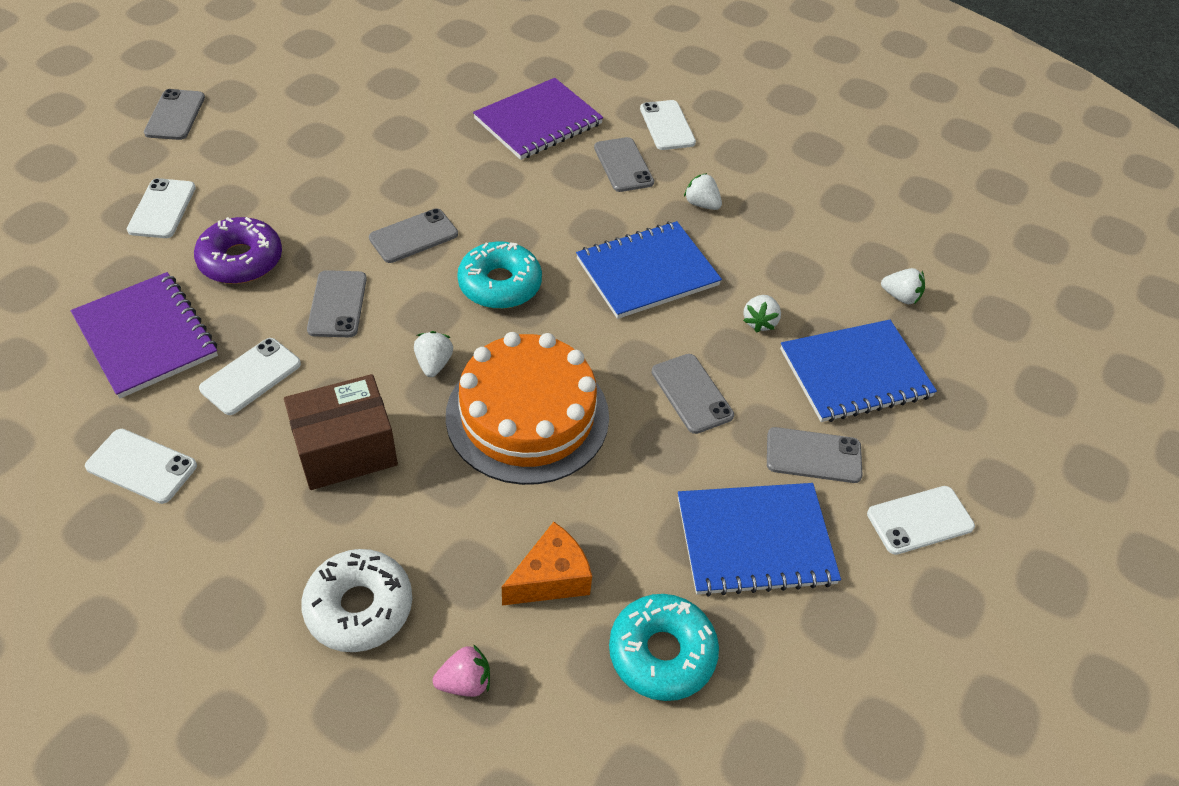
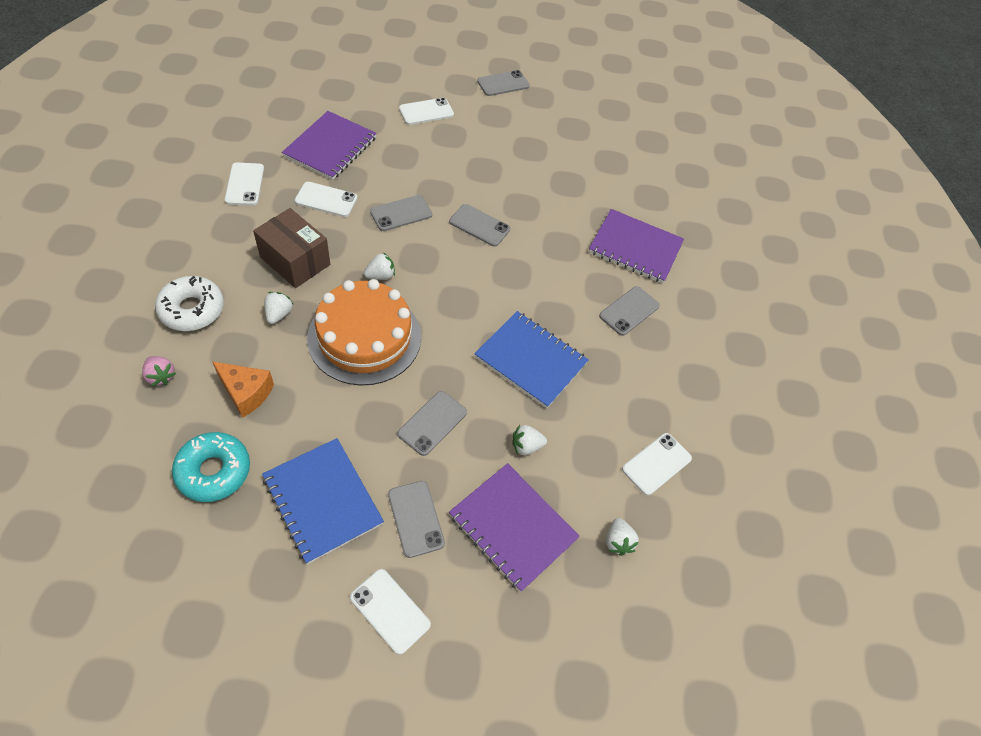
camera: 60 degrees right, 5 degrees up
purple donut [194,217,282,284] -> none
turquoise donut [457,241,542,309] -> none
white phone [640,100,696,150] -> white phone moved to [622,433,692,496]
white strawberry [684,173,722,210] -> white strawberry moved to [264,292,293,324]
blue notebook [780,320,937,422] -> purple notebook [449,463,580,592]

